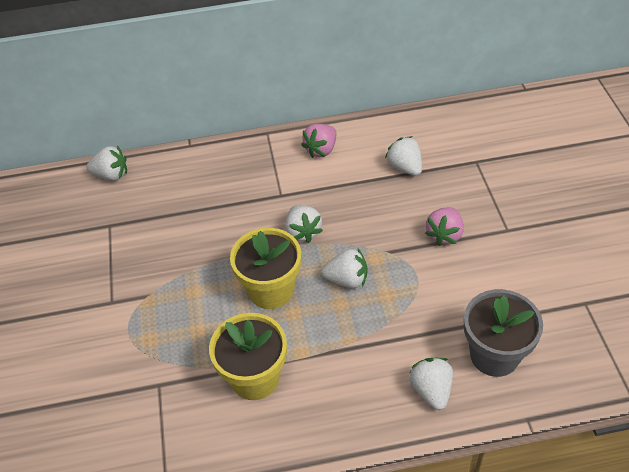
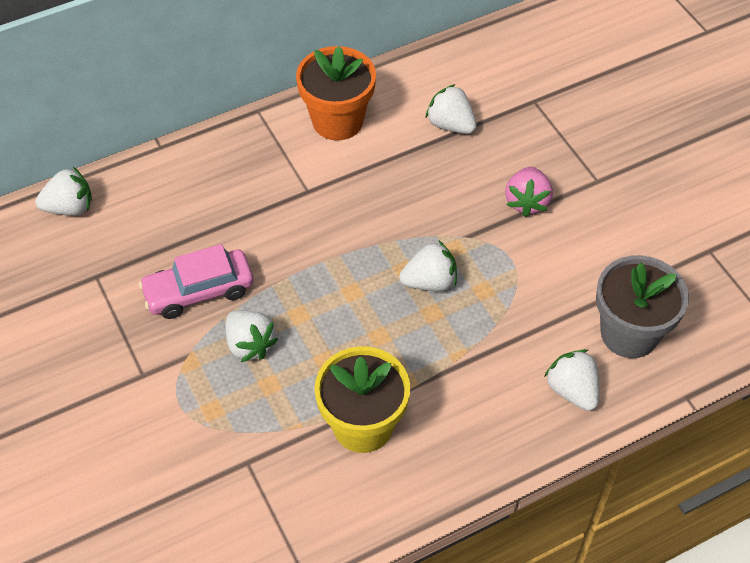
camera: 20 degrees left, 5 degrees up
yellow flower pot [230,228,301,309] -> none
white strawberry [285,205,323,243] -> white strawberry moved to [225,310,278,362]
pink strawberry [301,124,336,158] -> orange flower pot [296,46,376,140]
none -> pink car [139,244,253,319]

